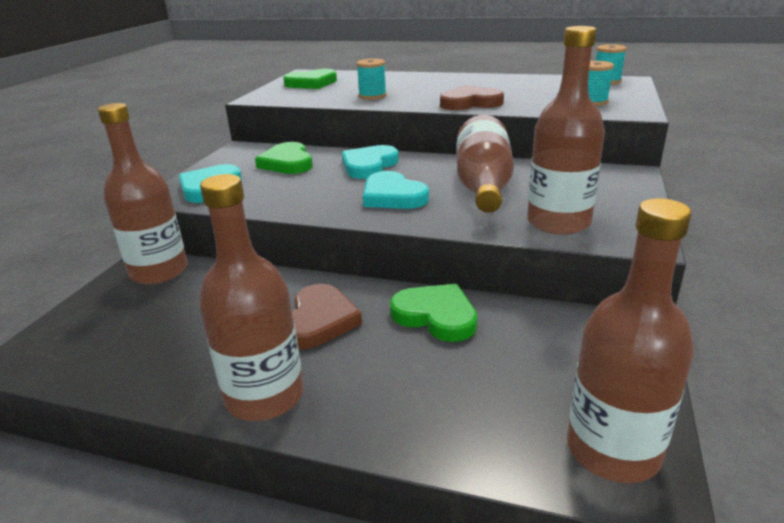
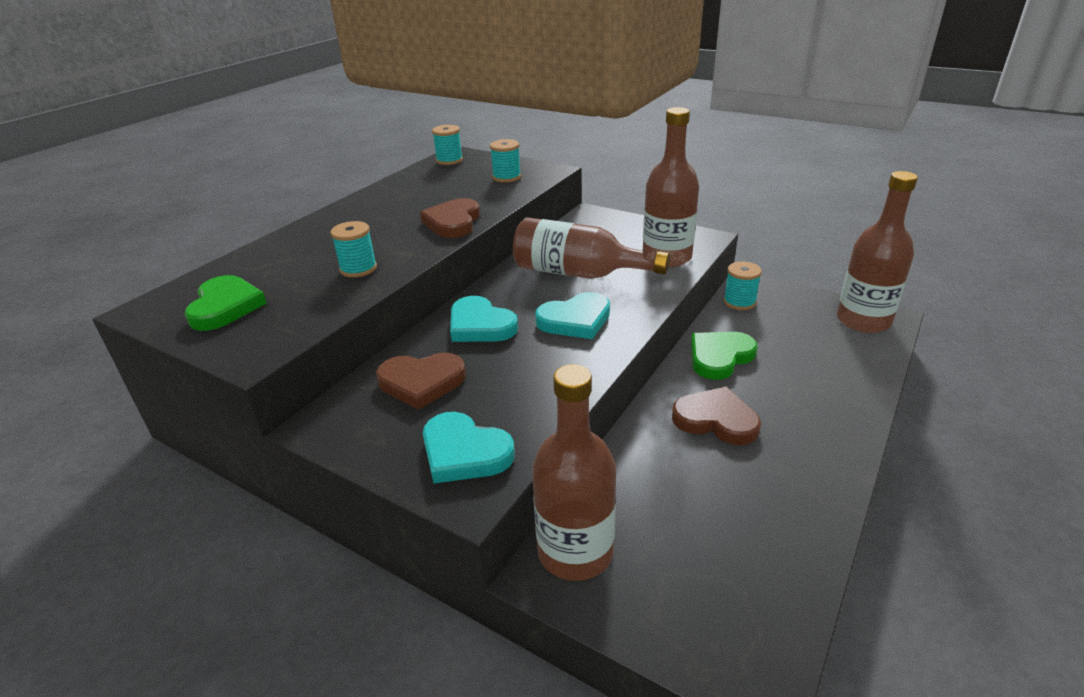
camera: 75 degrees left, 5 degrees up
brown bottle [199,174,303,421] -> none
green heart [255,142,313,174] -> brown heart [376,353,466,410]
none -> turquoise spool [723,261,762,310]

